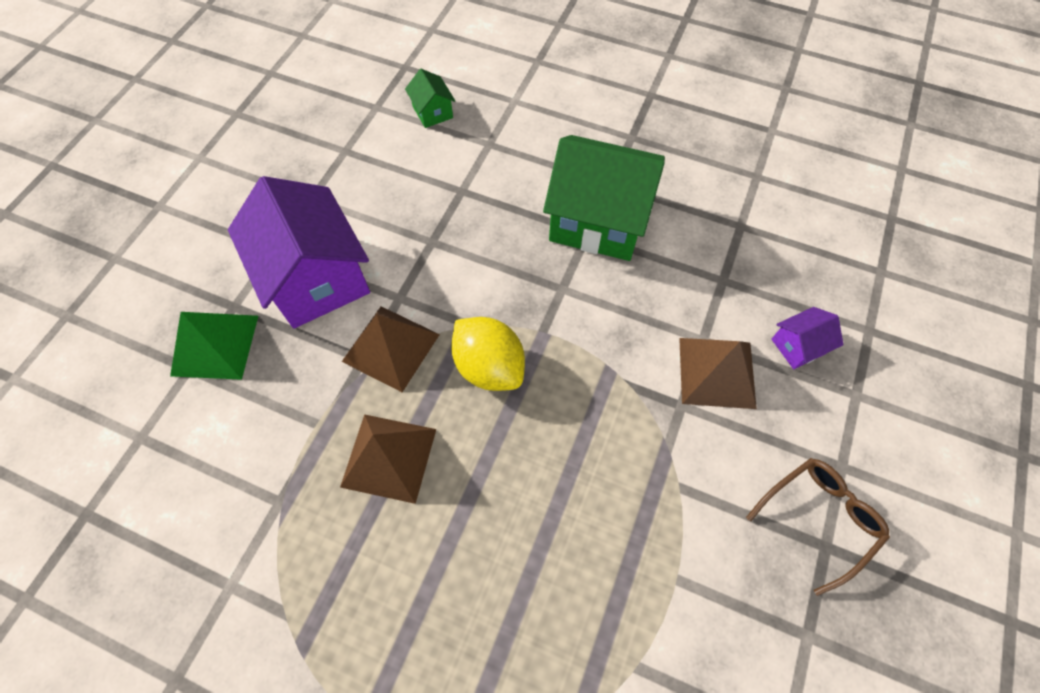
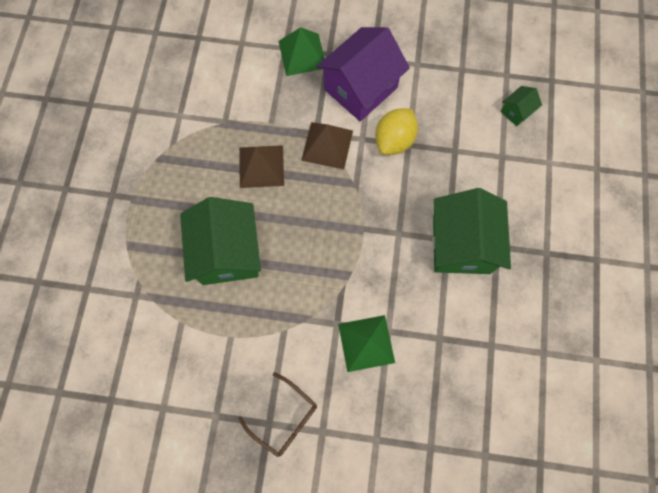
camera: 75 degrees right, 10 degrees up
yellow lemon [451,317,525,391] -> yellow lemon moved to [375,109,418,155]
brown pyramid [679,338,757,409] -> green pyramid [338,315,395,372]
purple house [771,307,844,369] -> none
none -> green house [180,197,261,285]

